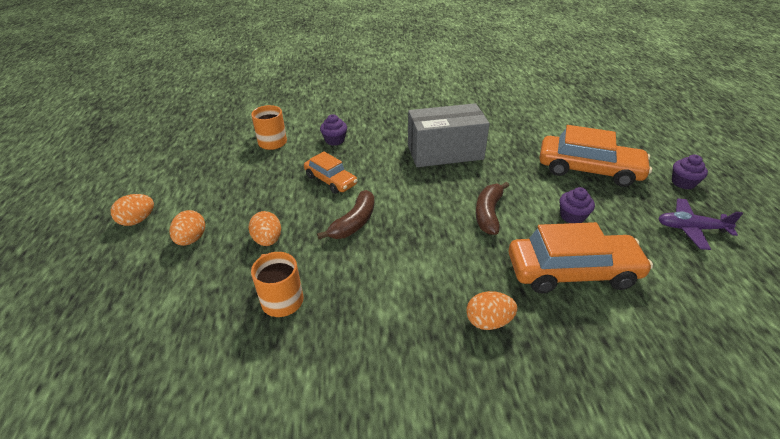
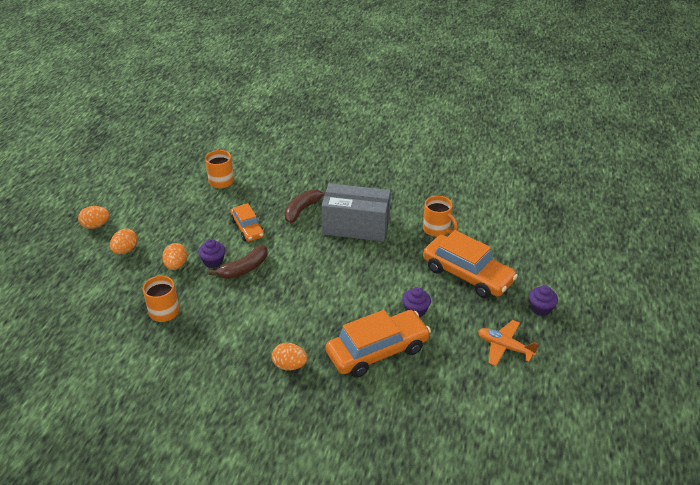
camera: 20 degrees right, 0 degrees up
purple cupcake [320,114,347,146] -> purple cupcake moved to [198,239,225,268]
brown banana [476,182,509,235] -> brown banana moved to [284,189,326,223]
orange car [509,222,653,294] -> orange car turned 45 degrees counterclockwise [326,310,431,377]
purple plane [658,199,743,250] -> orange plane [478,320,539,366]
none -> orange mug [423,196,458,237]

